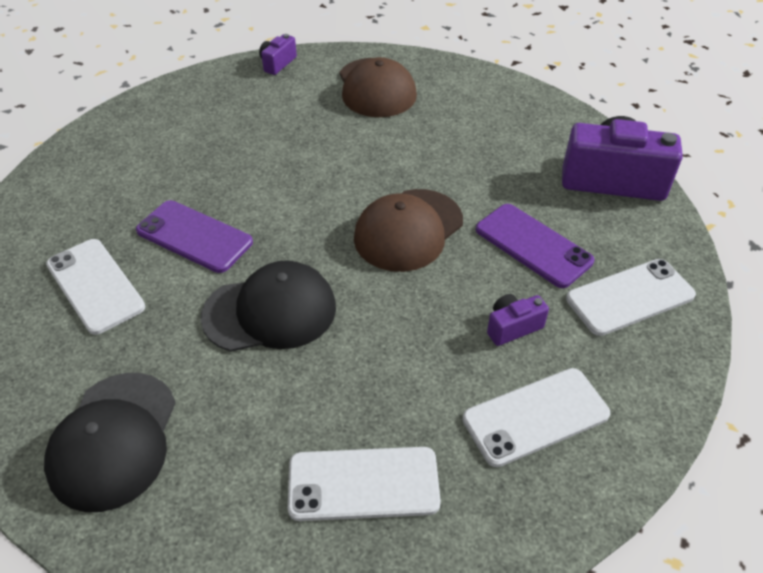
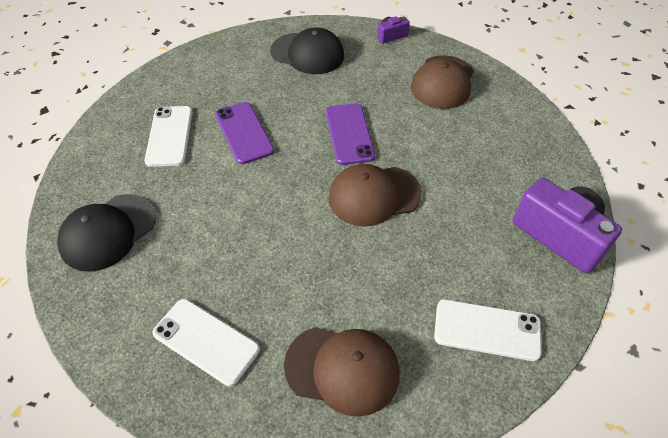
camera: 35 degrees right, 5 degrees up
black cap [201,260,336,352] -> black cap moved to [270,27,344,74]
white phone [463,368,610,467] -> brown cap [284,327,400,417]
purple phone [476,204,594,288] -> purple phone moved to [326,103,375,165]
purple camera [487,294,549,346] -> none

